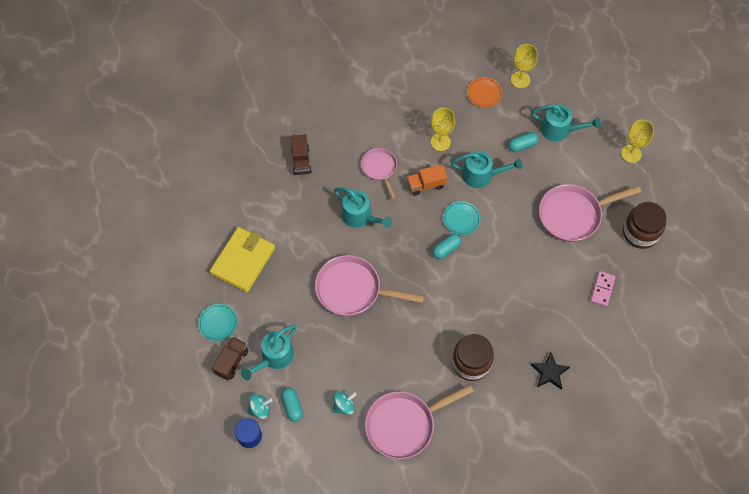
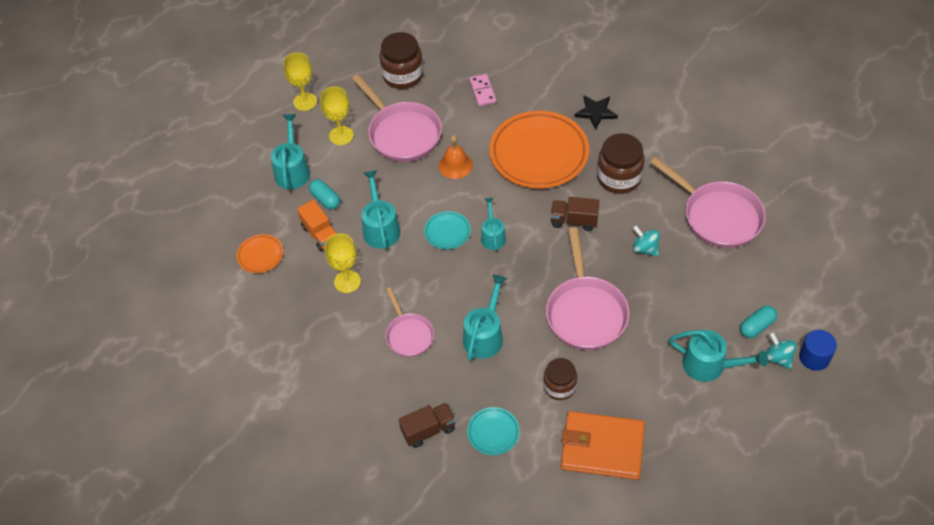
camera: 105 degrees left, 10 degrees down
turquoise plate [198,304,238,341] -> turquoise plate moved to [467,407,520,455]
yellow wallet [210,227,275,292] -> orange wallet [561,411,645,480]
brown truck [212,337,248,381] -> brown truck moved to [550,197,599,231]
turquoise spinning top [332,391,357,415] -> turquoise spinning top moved to [633,226,660,257]
pink pan [361,148,397,200] -> pink pan turned 75 degrees counterclockwise [386,287,434,357]
orange truck [407,164,447,196] -> orange truck moved to [297,200,337,252]
turquoise capsule [432,234,461,259] -> turquoise watering can [481,198,506,251]
yellow goblet [511,44,538,88] -> yellow goblet moved to [320,86,354,145]
pink domino [591,271,615,307] -> pink domino turned 75 degrees clockwise [469,74,496,106]
none -> orange bell [438,135,473,179]
none -> orange plate [489,111,589,189]
none -> brown jar [543,358,577,400]

